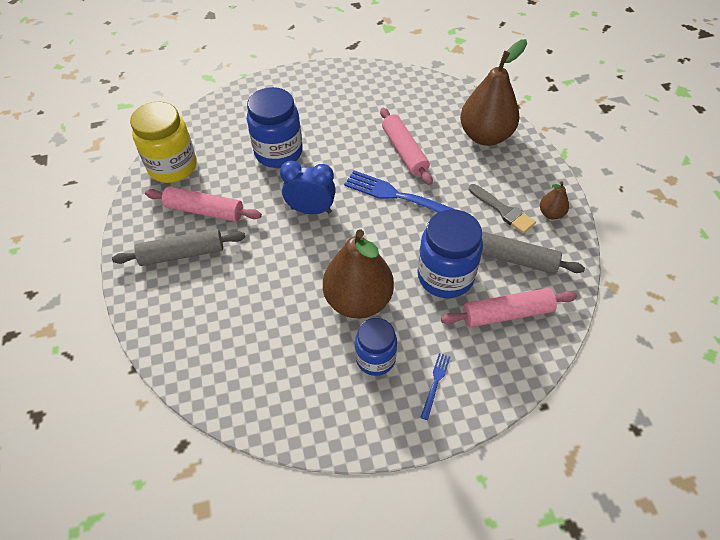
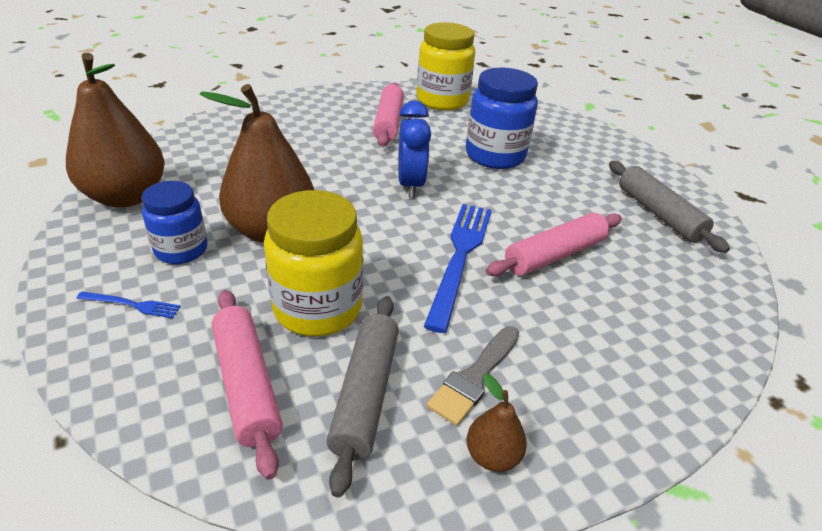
camera: 75 degrees right, 15 degrees down
grey rolling pin [112,229,245,266] -> grey rolling pin moved to [609,161,730,253]
blue jar [417,209,483,298] -> yellow jar [264,190,363,336]
brown pear [460,39,527,146] -> brown pear moved to [66,53,165,208]

